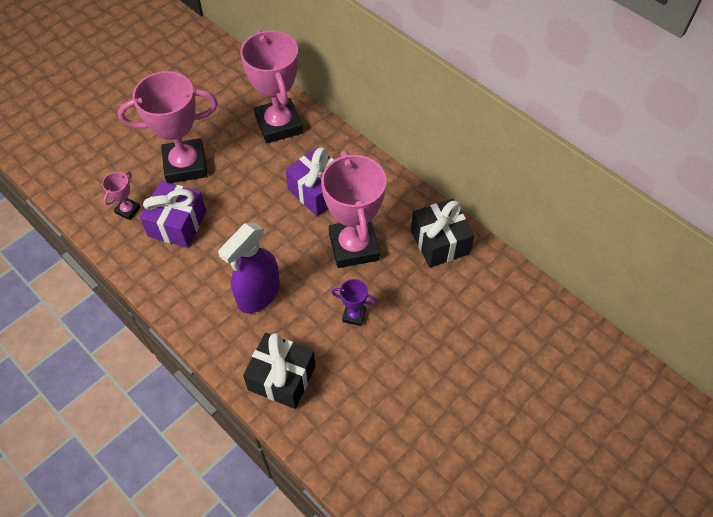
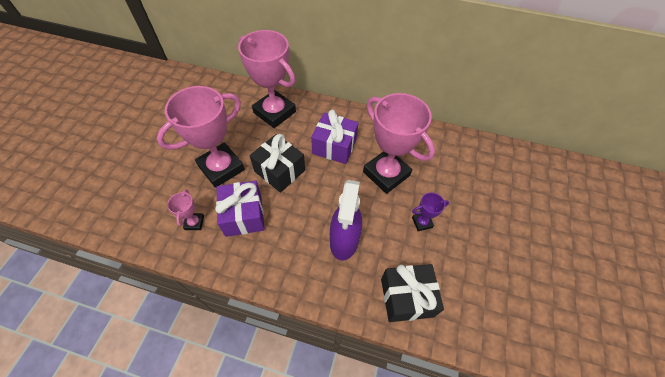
camera: 30 degrees left, 0 degrees up
black gift [411,199,474,268] -> black gift moved to [250,134,305,193]

